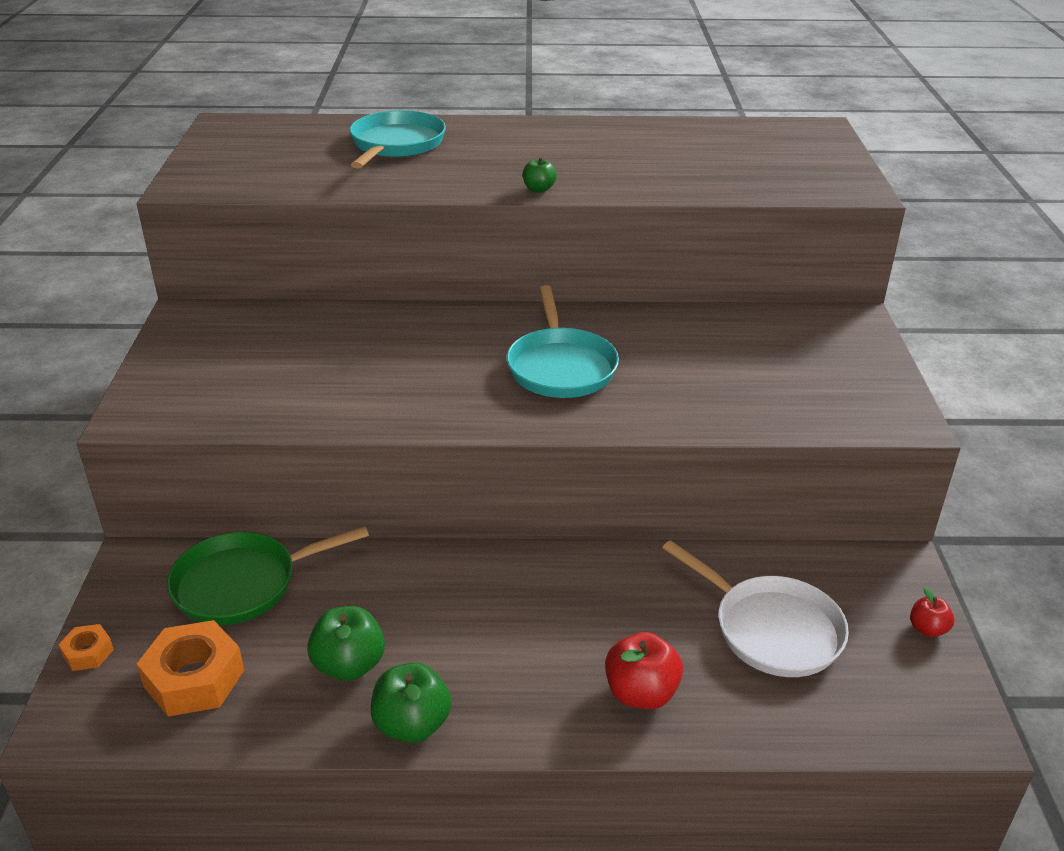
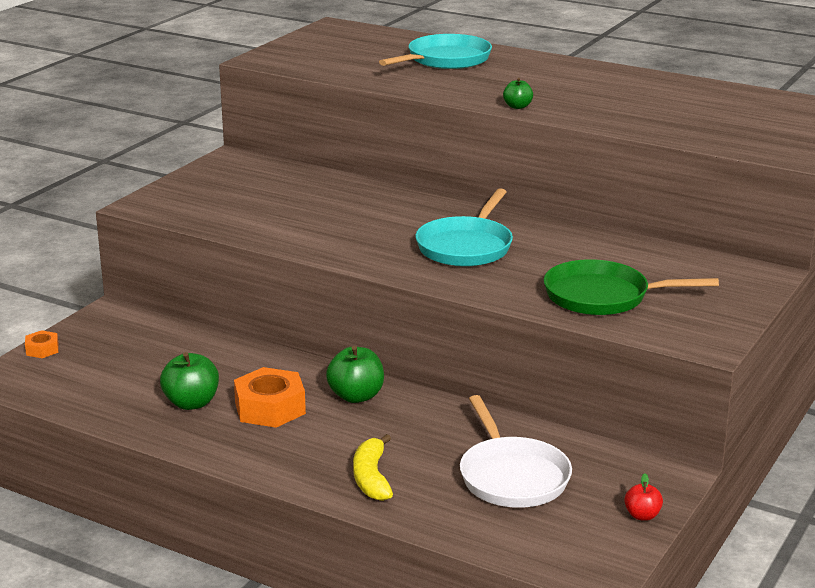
camera: 30 degrees right, 10 degrees down
orange nut [137,620,244,717] -> orange nut moved to [234,367,306,428]
green pan [167,526,369,625] -> green pan moved to [543,259,719,315]
green apple [371,662,452,743] -> green apple moved to [326,346,384,403]
red apple [605,632,683,709] -> yellow banana [353,434,393,501]

